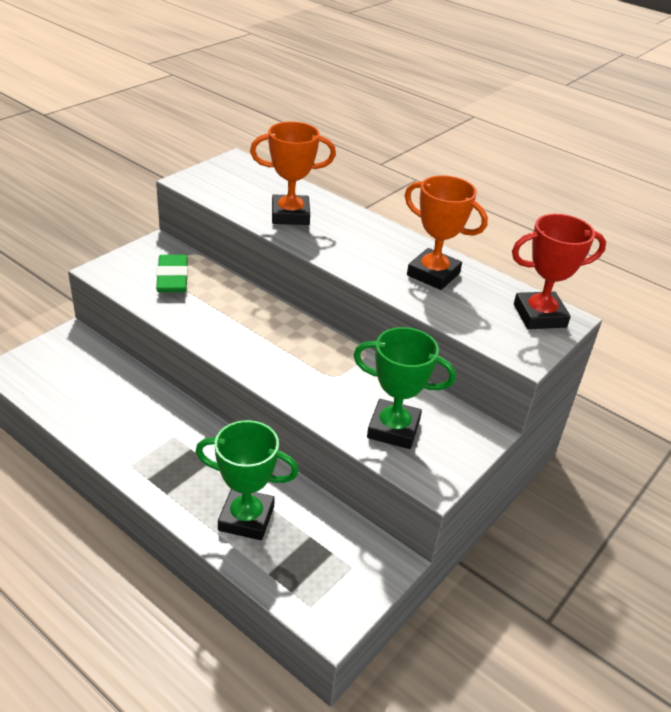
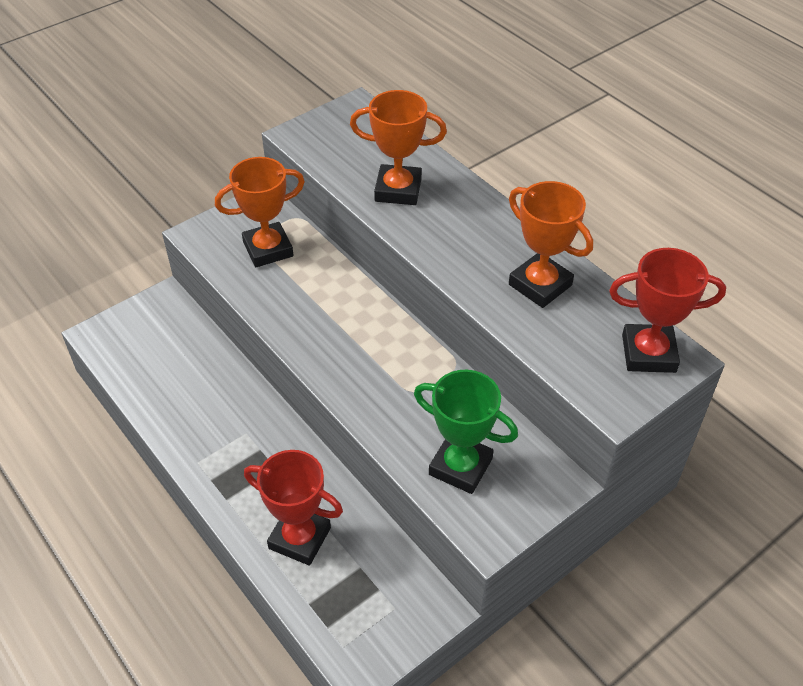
camera: 15 degrees right, 10 degrees up
green eraser [156,255,188,292] -> orange trophy [215,157,305,267]
green trophy [196,420,299,540] -> red trophy [244,450,343,566]

